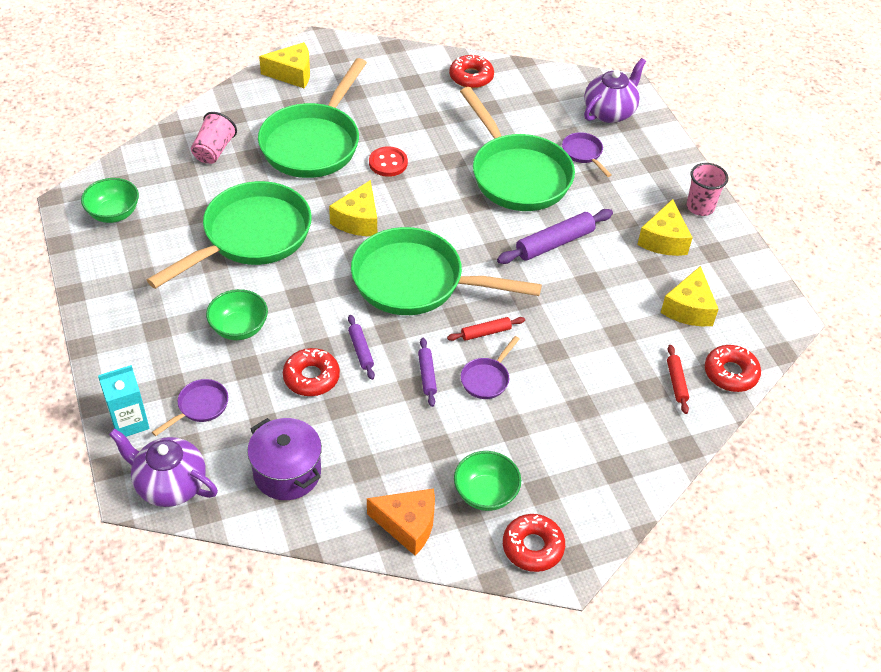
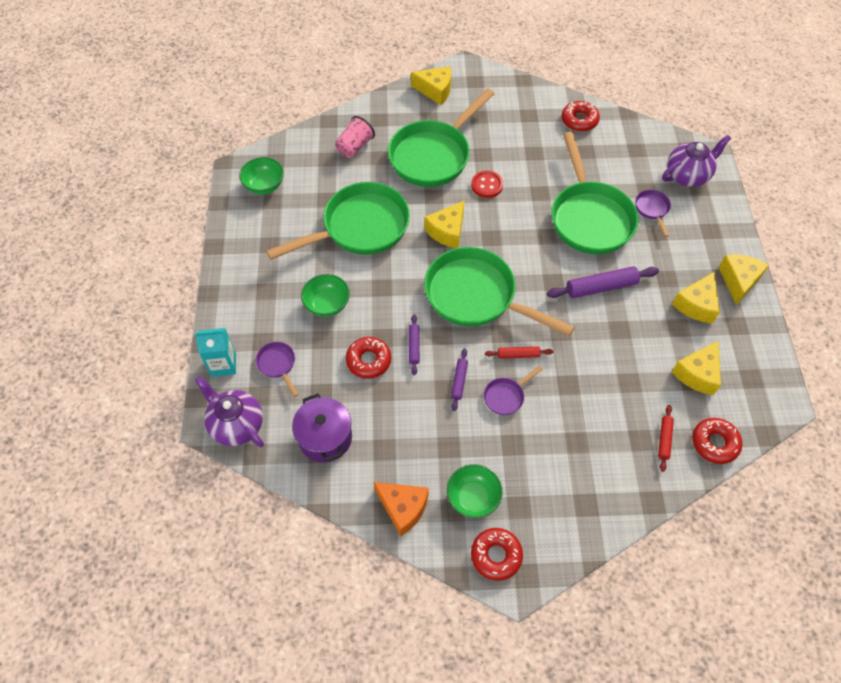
camera: 20 degrees right, 10 degrees up
purple pan [152,379,228,436] -> purple pan turned 90 degrees counterclockwise [256,342,299,397]
pink cup [687,163,728,216] -> yellow cheese [718,255,769,306]

